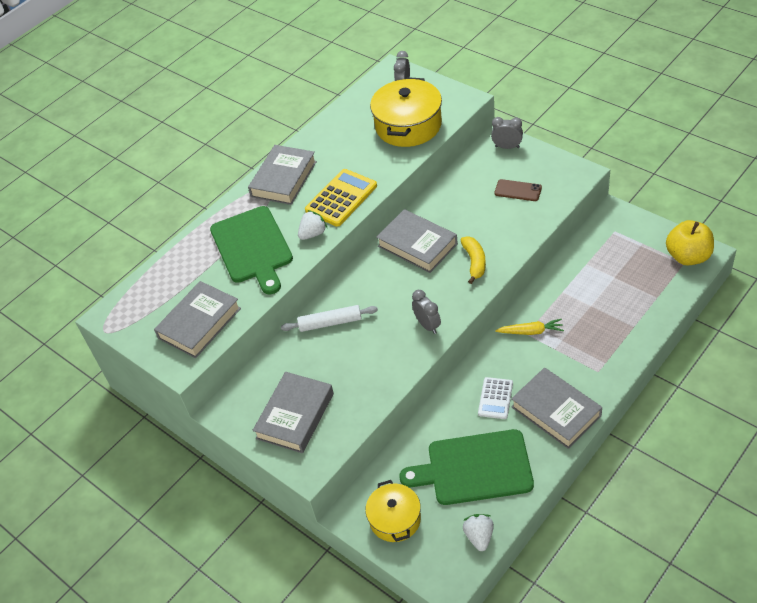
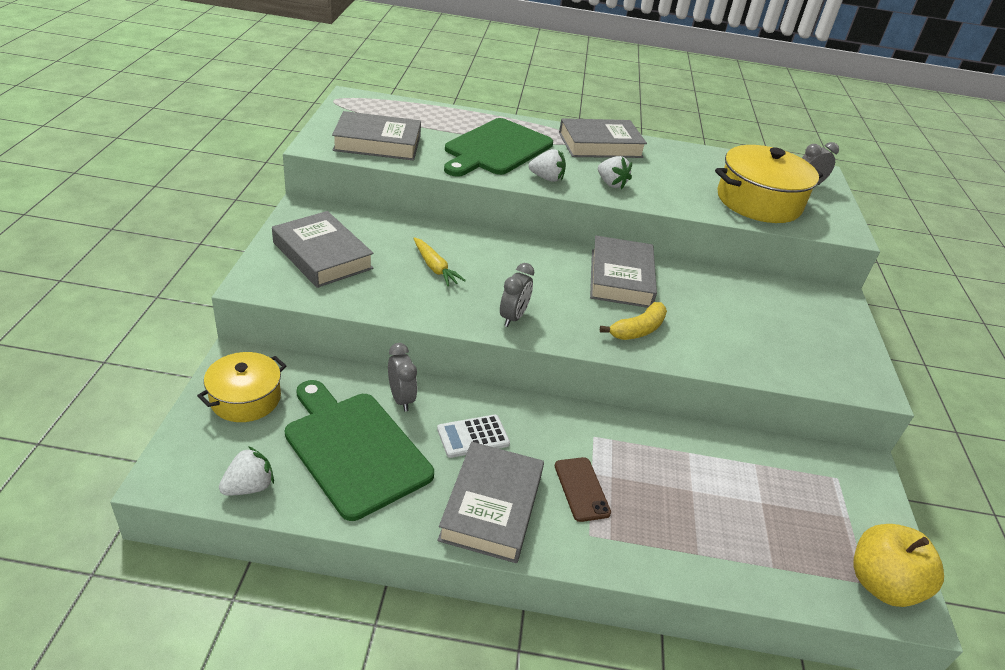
camera: 45 degrees right, 10 degrees down
grey book [252,372,334,453] -> grey book turned 60 degrees clockwise [272,211,374,288]
white rolling pin [281,305,378,332] -> none
yellow calculator [305,169,377,227] -> white strawberry [598,156,632,190]
grey clock [491,117,523,149] -> grey clock moved to [388,343,417,411]
brown phone [494,179,542,201] -> brown phone moved to [554,457,611,522]
yellow carrot [495,319,564,335] -> yellow carrot moved to [413,237,466,286]

